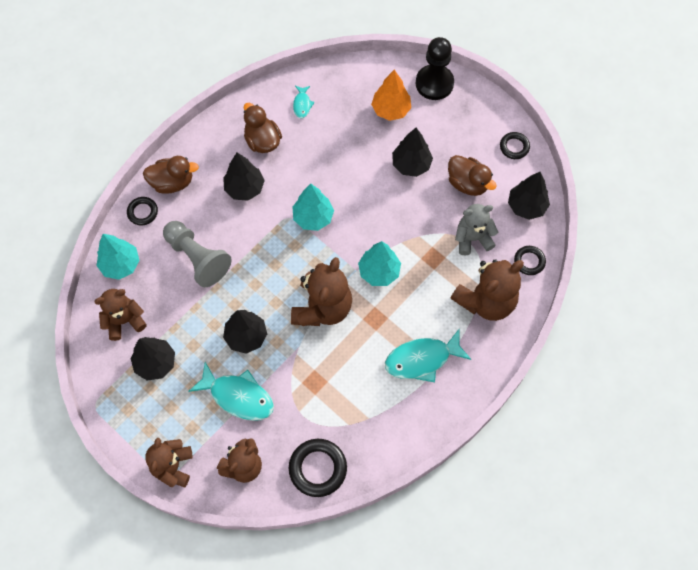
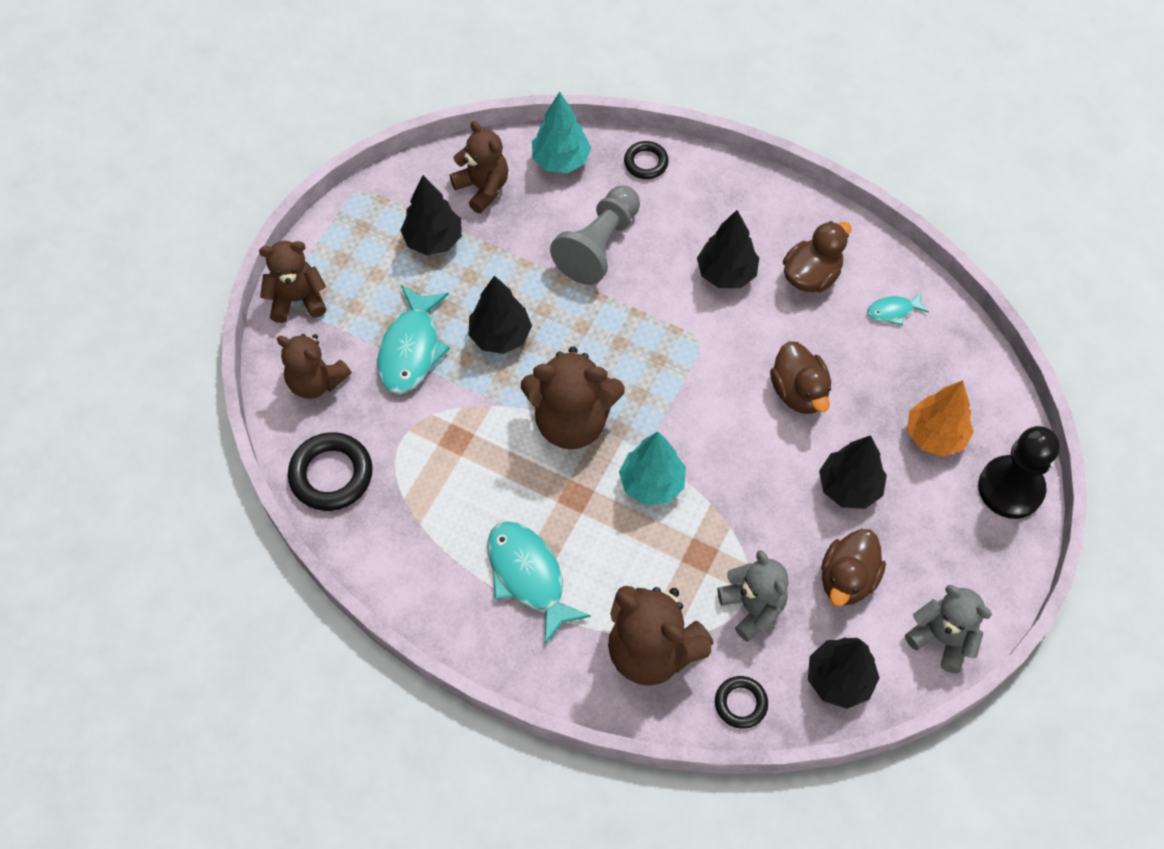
camera: 75 degrees right, 5 degrees down
brown duck [143,156,199,194] -> brown duck moved to [770,341,831,414]
turquoise tree [293,183,334,231] -> none
black ring [500,132,530,159] -> grey teddy bear [905,585,992,674]

